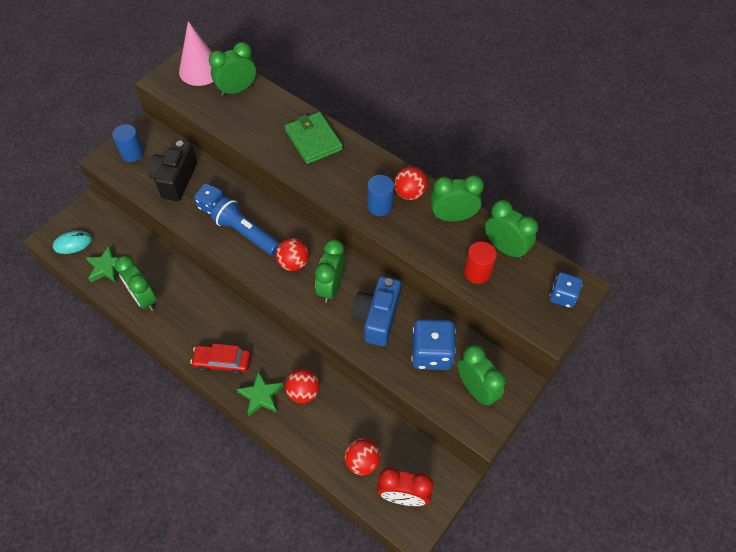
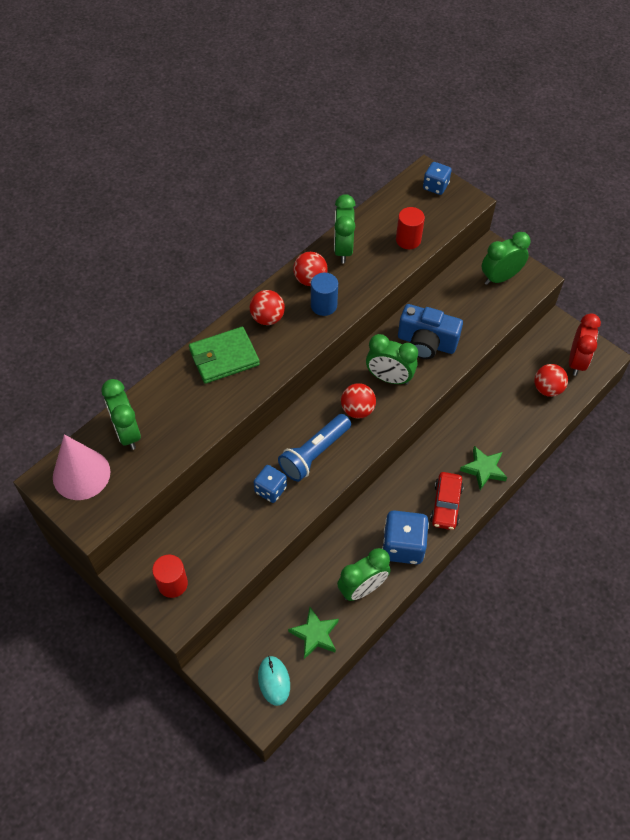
camera: 85 degrees left, 0 degrees up
blue cylinder [112,124,144,162] -> red cylinder [152,555,188,598]
black camera [147,140,197,201] -> none
red ball [285,369,319,403] -> red ball moved to [250,290,285,325]
blue dice [411,319,456,370] -> blue dice moved to [382,510,429,564]
green clock [485,200,538,260] -> none

